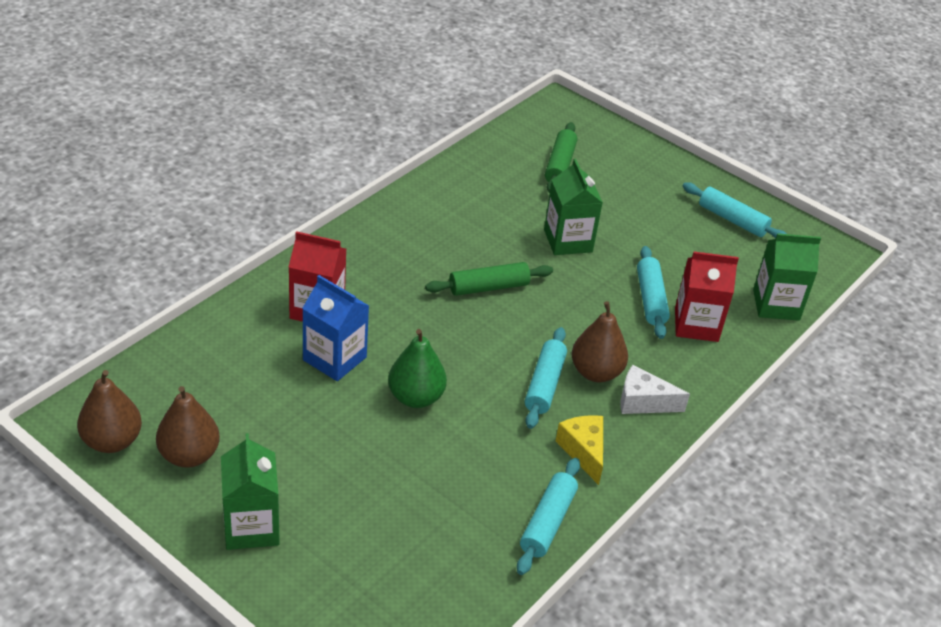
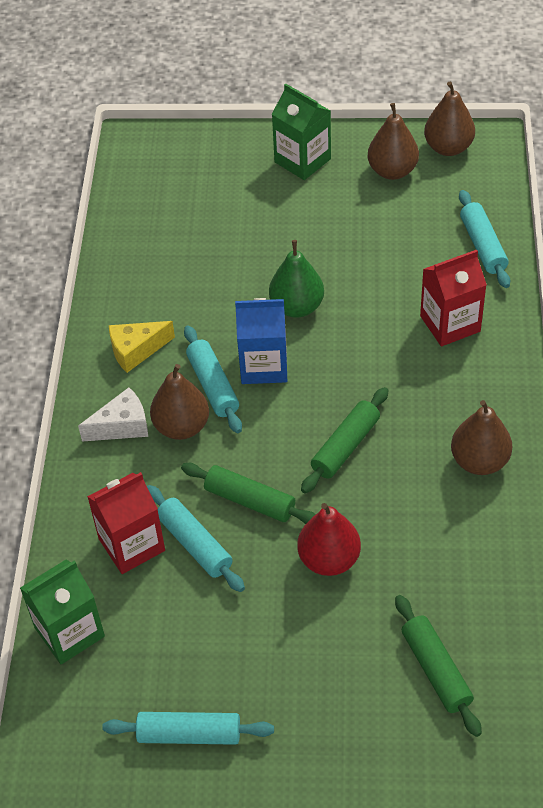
camera: 150 degrees right, 10 degrees up
blue carton [302,275,369,381] -> blue carton moved to [235,298,287,384]
turquoise rolling pin [517,458,580,575] -> turquoise rolling pin moved to [459,190,510,288]
green carton [544,159,603,255] -> red pear [297,503,361,576]
yellow cheese [556,415,603,485] -> yellow cheese turned 120 degrees clockwise [109,321,175,373]
none -> green rolling pin [181,463,316,524]
none -> brown pear [451,400,512,475]

